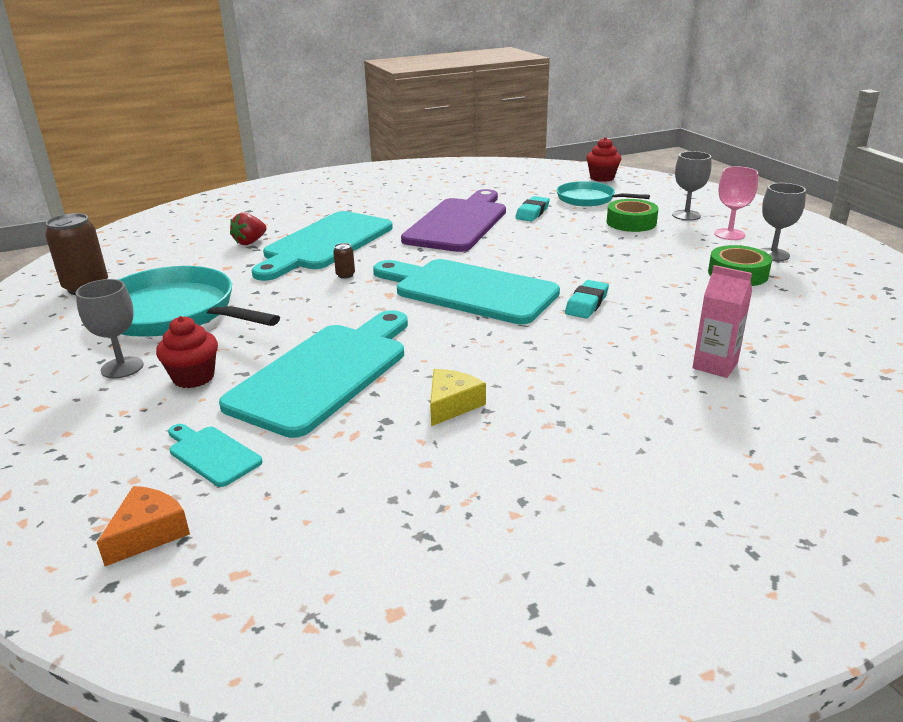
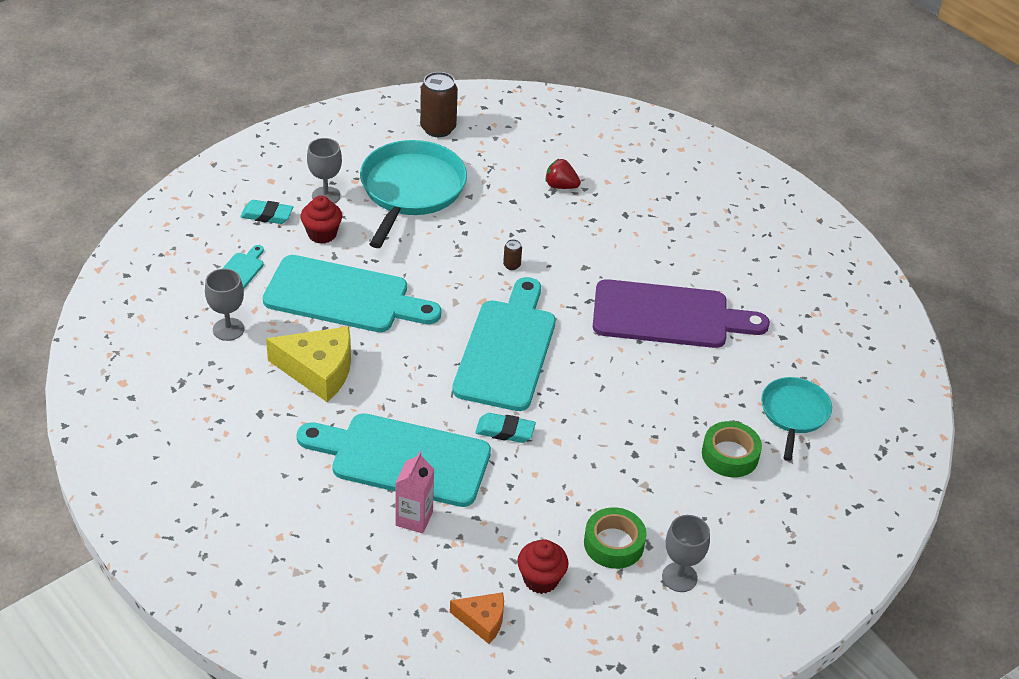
camera: 70 degrees right, 15 degrees up
orange cheese [97,486,190,566] -> orange cheese moved to [450,592,504,644]
turquoise cutting board [251,211,393,281] -> turquoise cutting board moved to [296,413,491,507]
yellow cheese [430,369,486,426] -> yellow cheese [266,326,351,402], size x1.77
turquoise eraser [515,196,550,222] -> turquoise eraser moved to [240,200,293,224]
red cupcake [586,137,621,182] -> red cupcake moved to [517,539,569,594]
grey goblet [672,151,711,221] -> grey goblet moved to [205,268,244,341]
pink goblet [714,167,758,240] -> none

